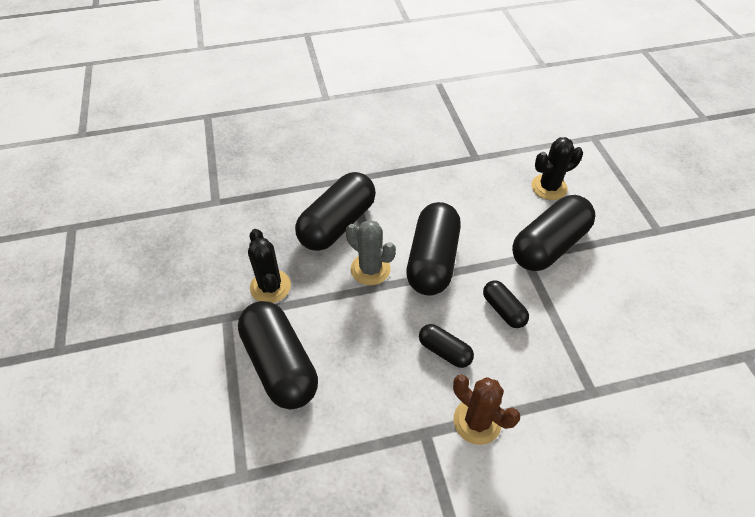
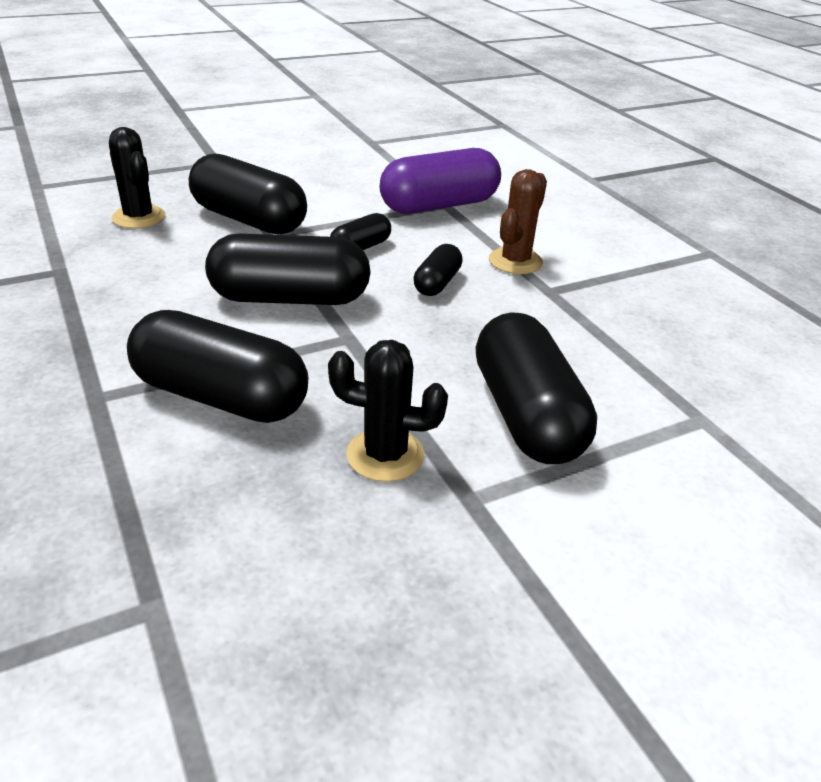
camera: 105 degrees left, 15 degrees down
black capsule [238,301,318,410] -> black capsule turned 60 degrees counterclockwise [475,312,597,464]
black cactus [248,229,291,303] -> black cactus turned 45 degrees clockwise [328,340,448,482]
grey cactus [346,220,396,285] -> none
none -> purple capsule [380,148,501,214]

